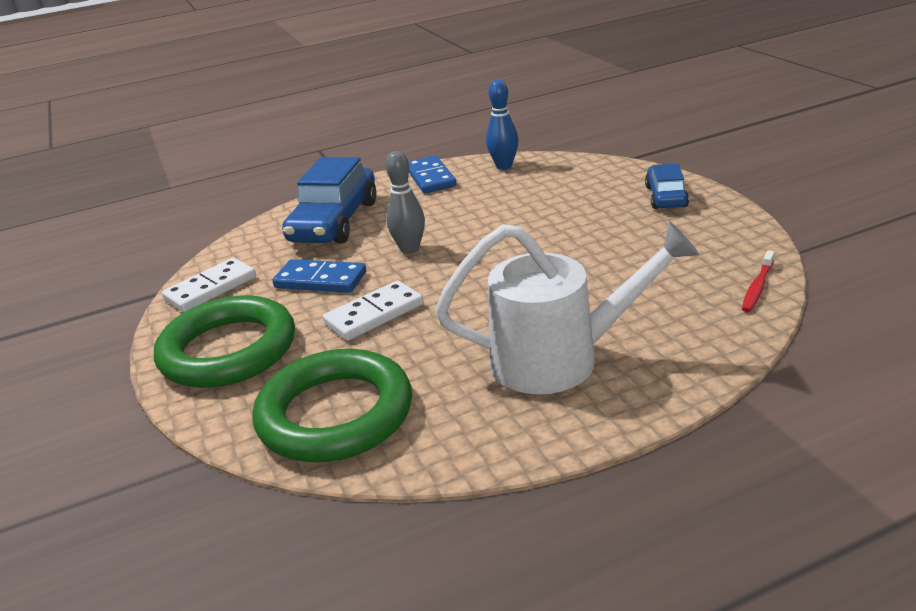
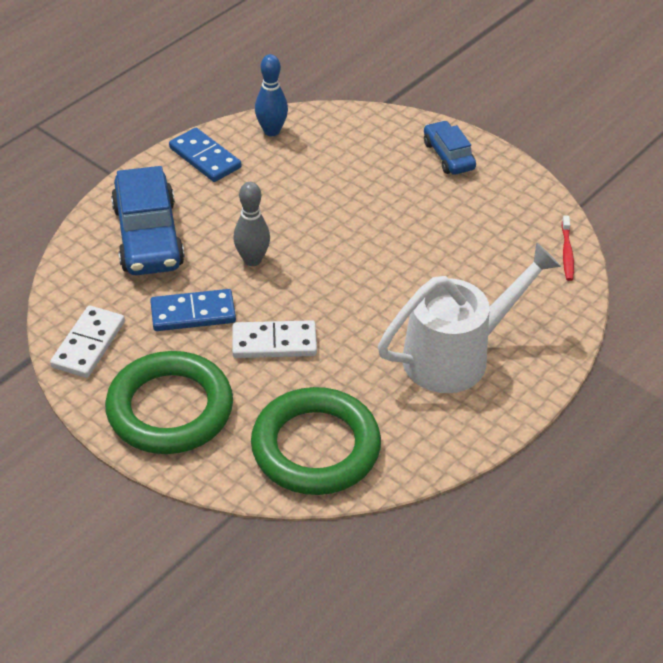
camera: 30 degrees left, 15 degrees up
white domino [323,281,424,341] -> white domino turned 60 degrees clockwise [232,320,317,358]

